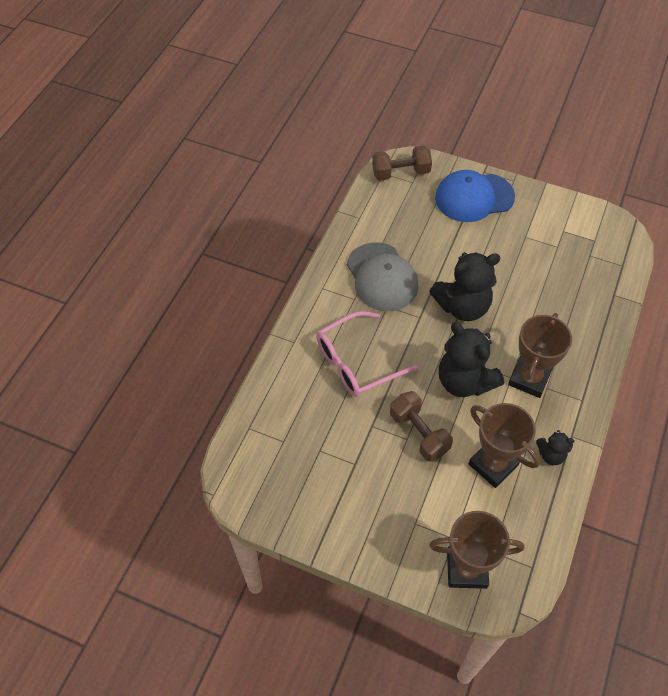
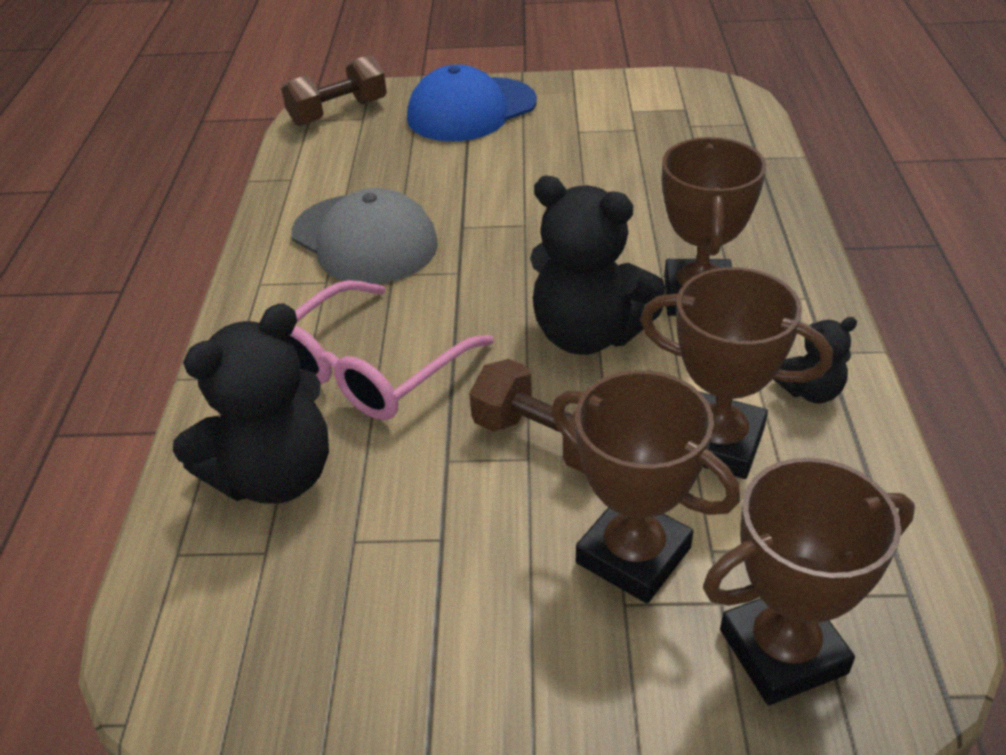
camera: 20 degrees left, 15 degrees down
black teddy bear [429,252,501,321] -> black teddy bear moved to [173,303,329,504]
none -> brown trophy [552,370,740,603]

